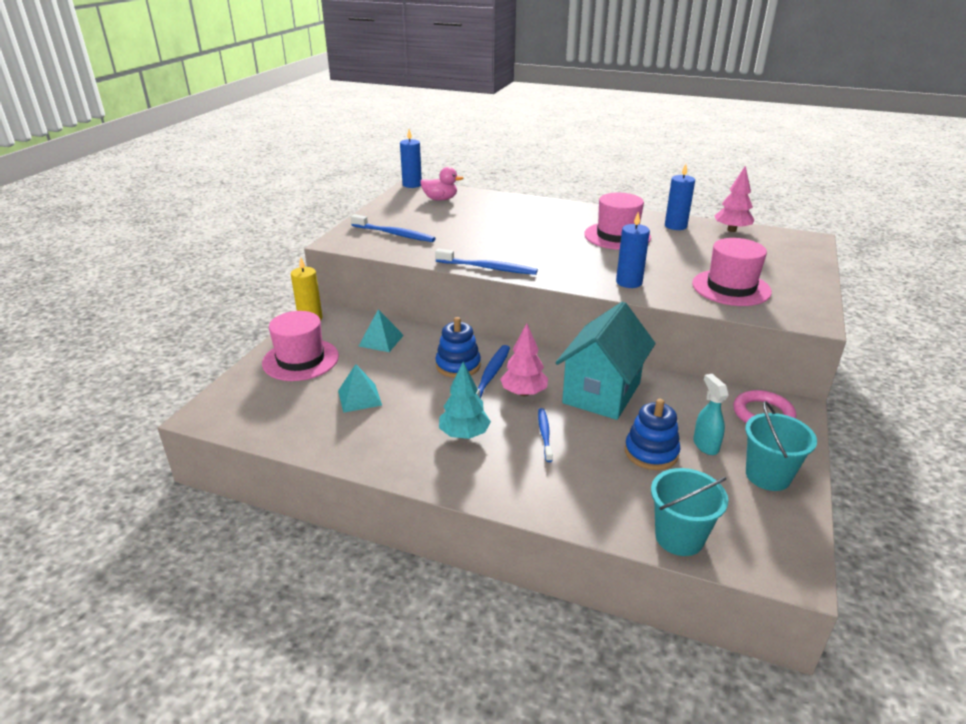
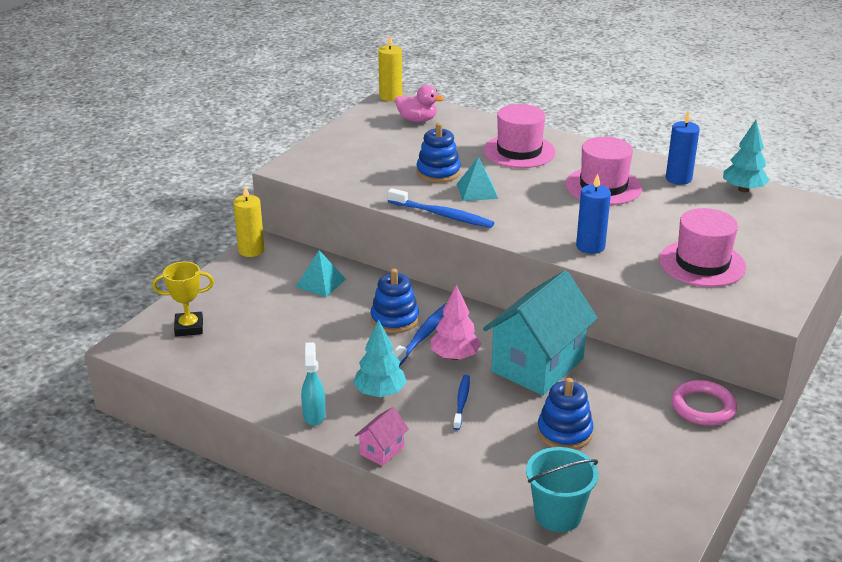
camera: 10 degrees right, 0 degrees up
pink hat [262,311,339,381] -> pink hat moved to [483,104,556,168]
turquoise pyramid [338,364,382,413] -> turquoise pyramid moved to [457,157,498,201]
blue toothbrush [351,214,436,242] -> none
blue candle [400,129,422,188] -> yellow candle [378,35,402,101]
turquoise spray bottle [693,374,729,455] -> turquoise spray bottle moved to [301,342,326,426]
pink tree [714,165,754,232] -> turquoise tree [723,120,770,192]
turquoise bucket [745,401,817,491] -> none
none -> yellow trophy [152,262,214,336]
none -> pink house [355,407,409,466]
none -> blue stacking toy [416,123,461,183]

